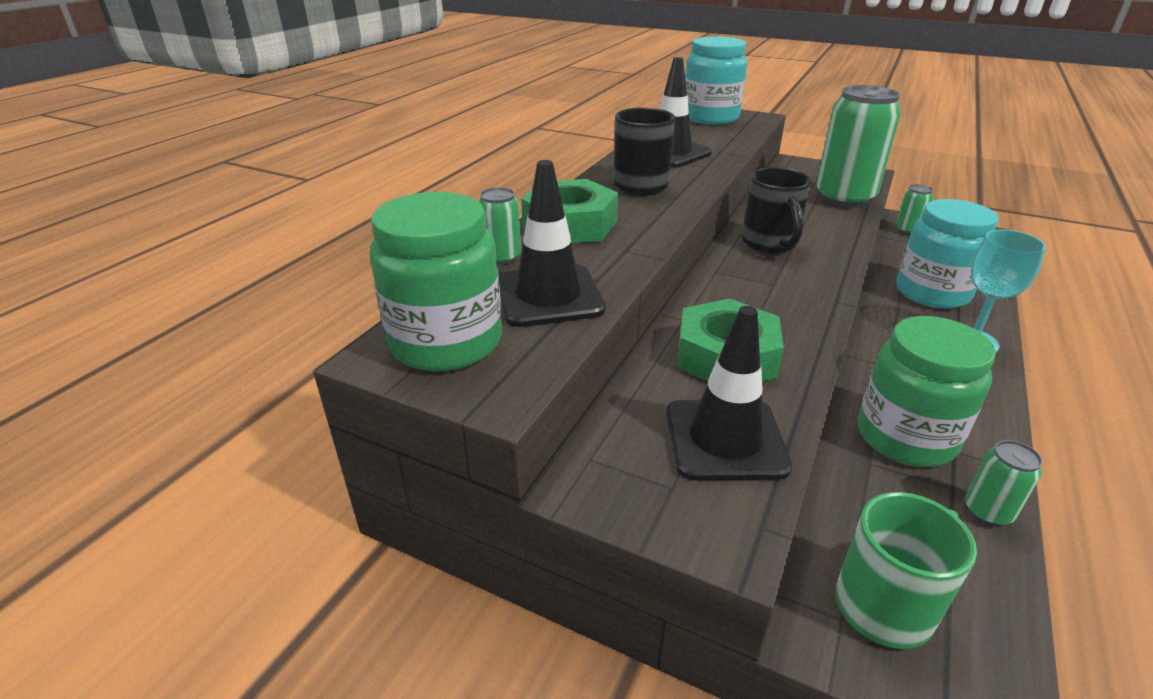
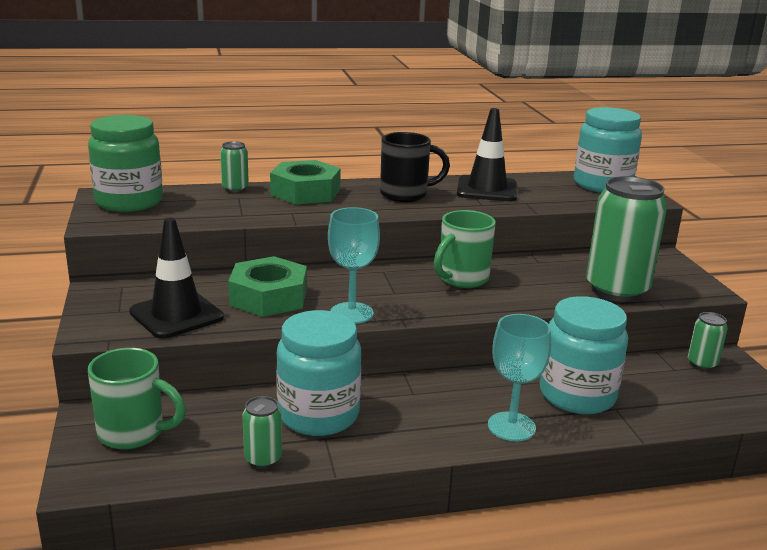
camera: 50 degrees right, 10 degrees down
black traffic cone [499,160,606,327] -> none
black mug [742,167,812,254] -> green mug [434,210,496,288]
green jar [858,316,996,467] -> turquoise jar [276,310,361,436]
none -> turquoise goblet [328,207,380,324]

